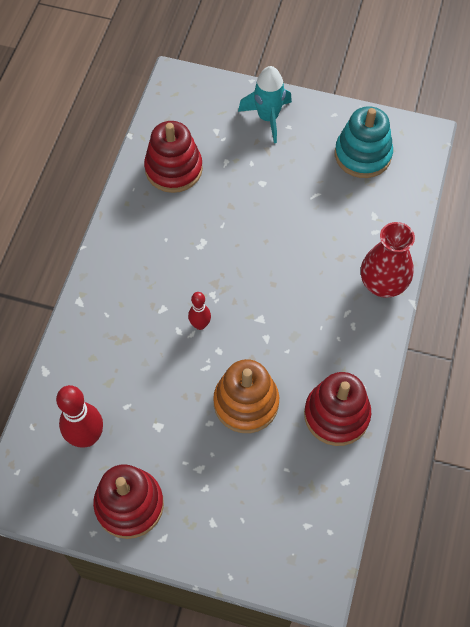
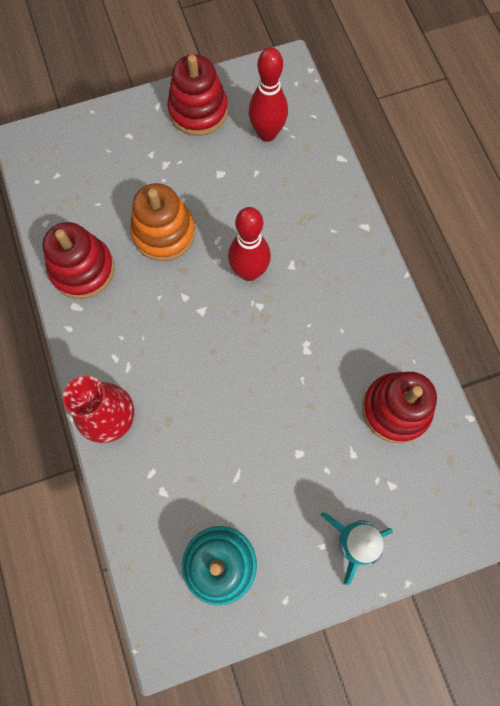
camera: 145 degrees right, 10 degrees up
red bowling pin [188,292,211,330] -> red bowling pin [228,207,271,281], size x1.75

